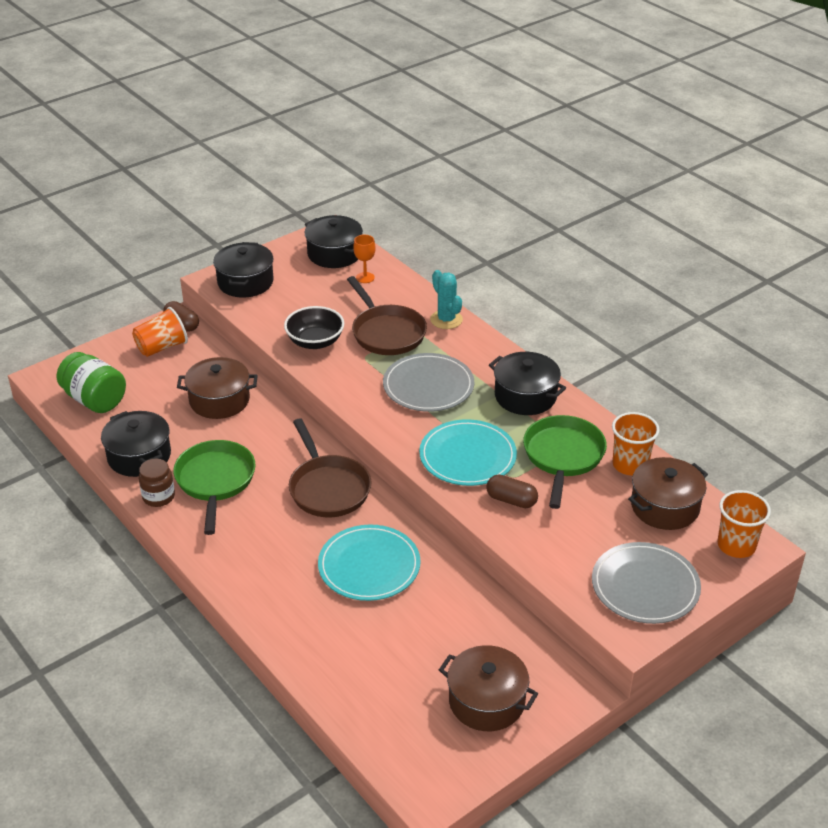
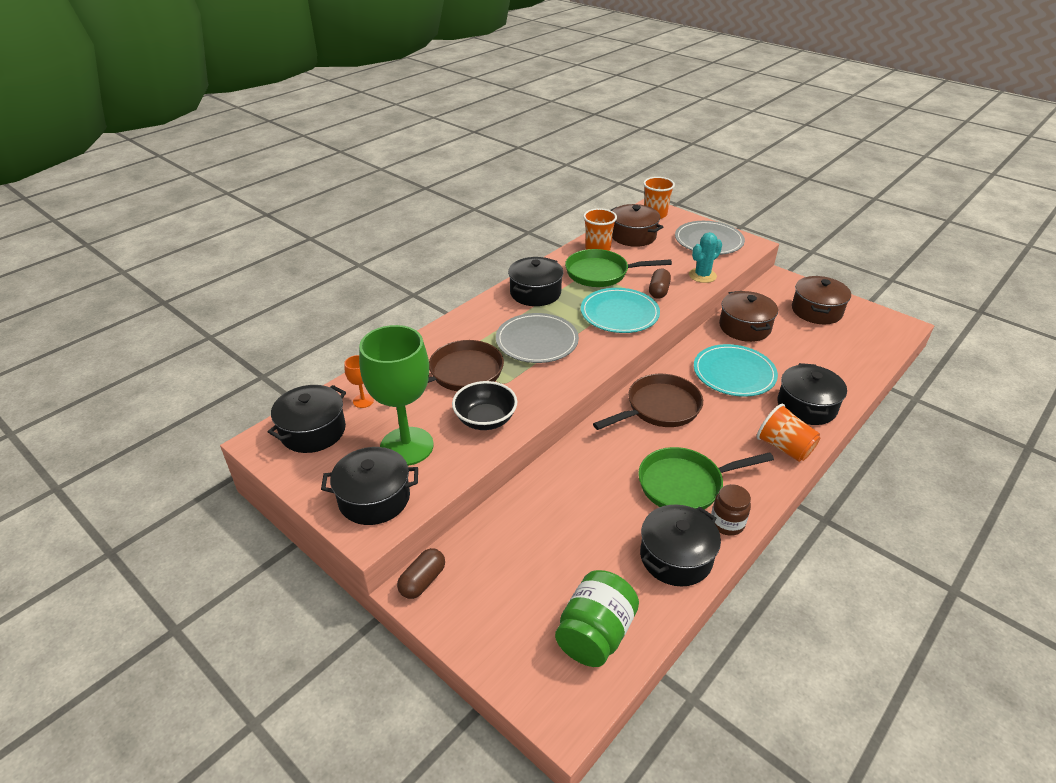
camera: 100 degrees left, 0 degrees up
orange cup [132,307,188,357] -> orange cup moved to [757,404,820,462]
brown pot [177,357,258,419] -> brown pot moved to [719,291,778,342]
turquoise cactus [430,270,463,329] -> turquoise cactus moved to [689,232,722,283]
none -> green goblet [359,325,434,466]
none -> black pot [777,363,847,425]

